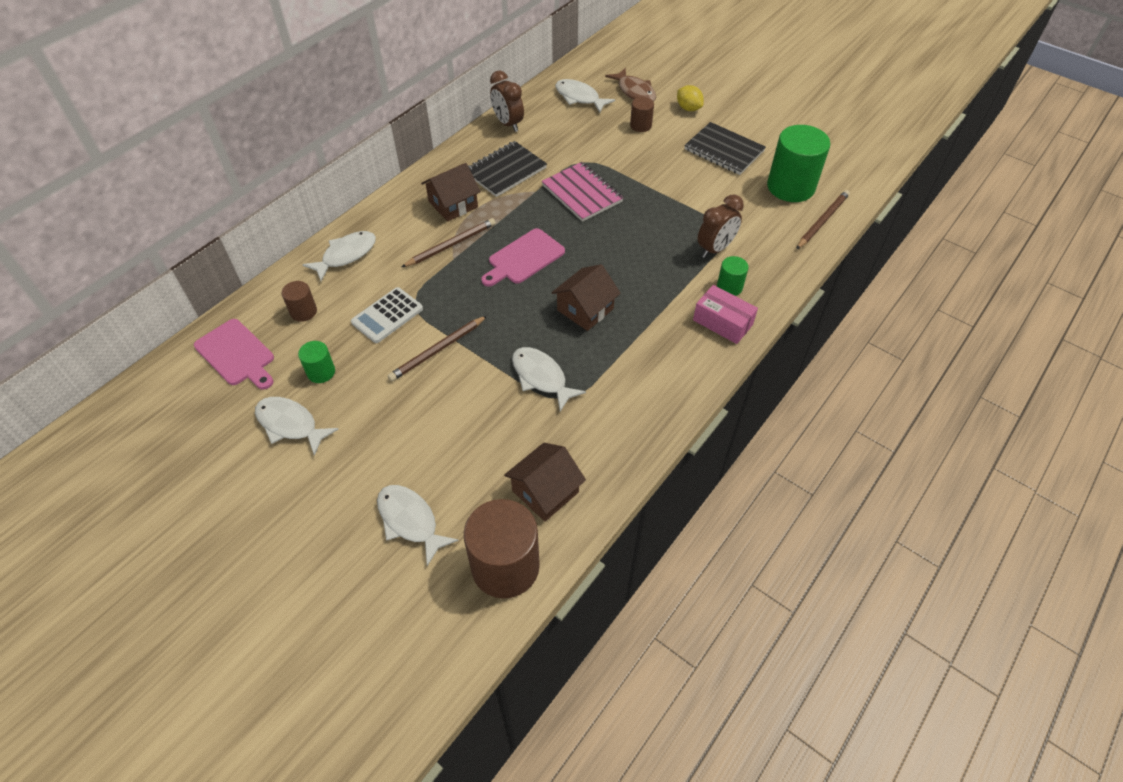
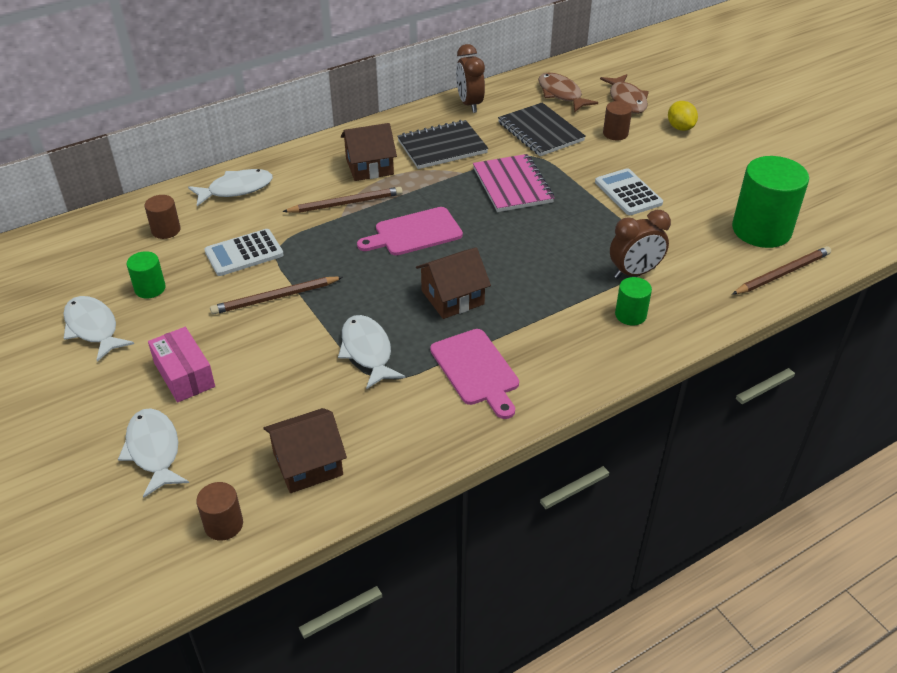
camera: 20 degrees right, 10 degrees down
pink cutting board [194,319,274,390] -> pink cutting board moved to [430,329,519,419]
brown cylinder [464,499,540,598] -> brown cylinder [196,482,243,541], size x0.49
white fish [555,79,615,113] -> brown fish [538,73,598,113]
black notebook [684,122,766,175] -> black notebook moved to [498,102,586,156]
pink box [693,285,758,344] -> pink box moved to [148,327,215,403]
none -> white calculator [595,168,663,215]

